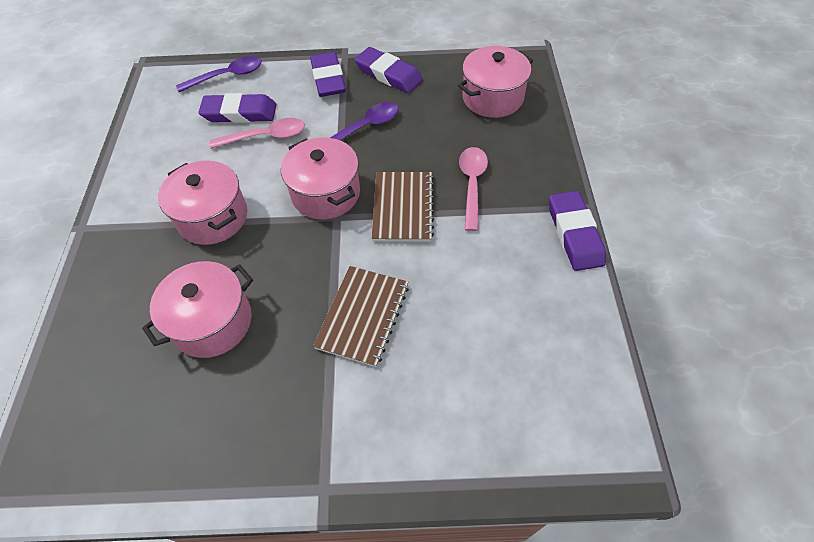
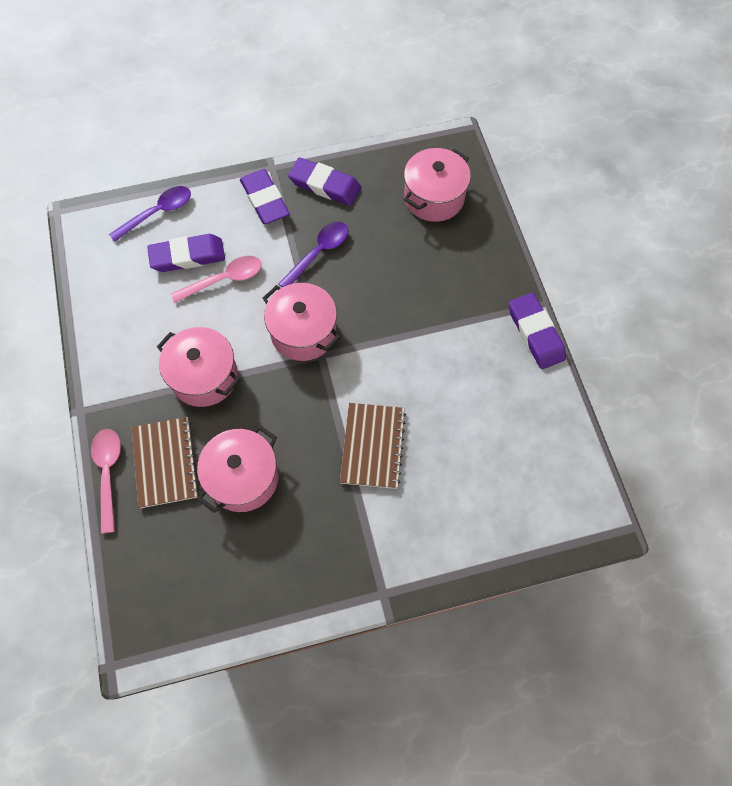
camera: 15 degrees left, 10 degrees up
brown notebook [371,172,434,242] -> brown notebook moved to [132,417,199,508]
pink spoon [459,147,488,231] -> pink spoon moved to [91,429,121,534]

